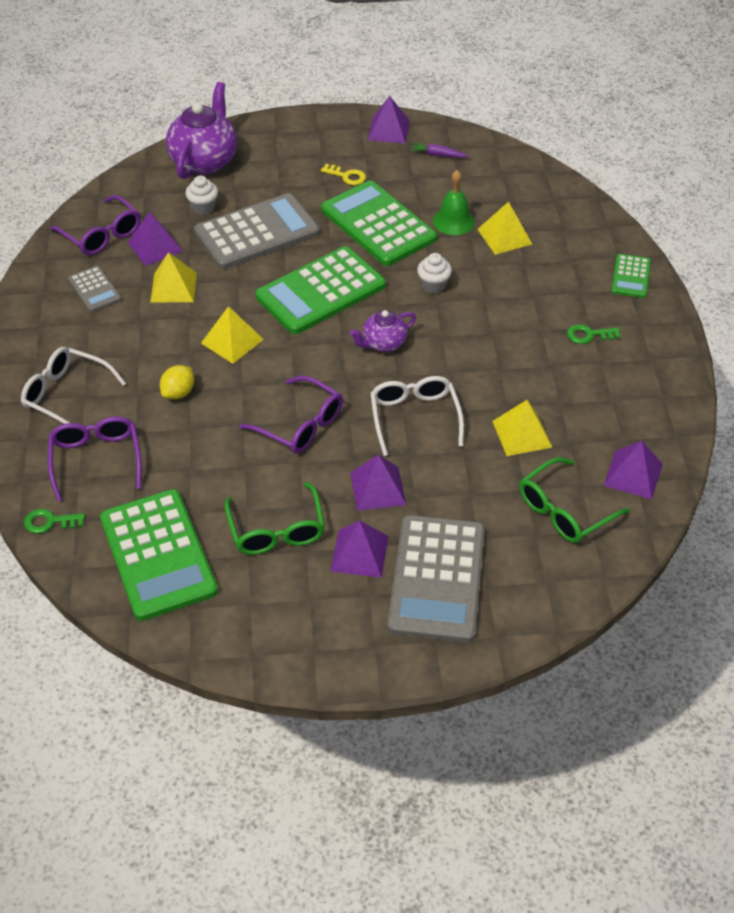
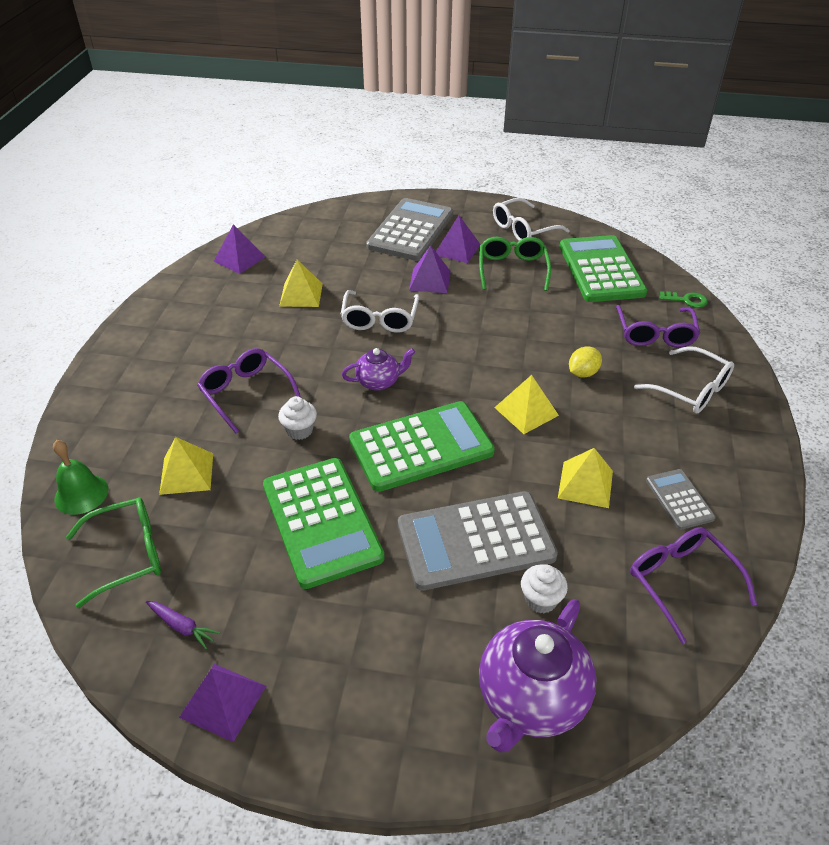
camera: 165 degrees left, 5 degrees down
purple pyramid [128,212,183,266] -> none
purple glasses [239,376,343,453] -> purple glasses moved to [197,348,301,434]
yellow key [321,164,366,185] -> none
green bell [433,170,475,235] -> green bell moved to [53,440,108,515]
green glasses [520,457,630,543] -> green glasses moved to [66,497,161,608]
green key [567,324,620,344] -> none
green calculator [611,254,651,298] -> none
none -> white glasses [493,198,570,241]

